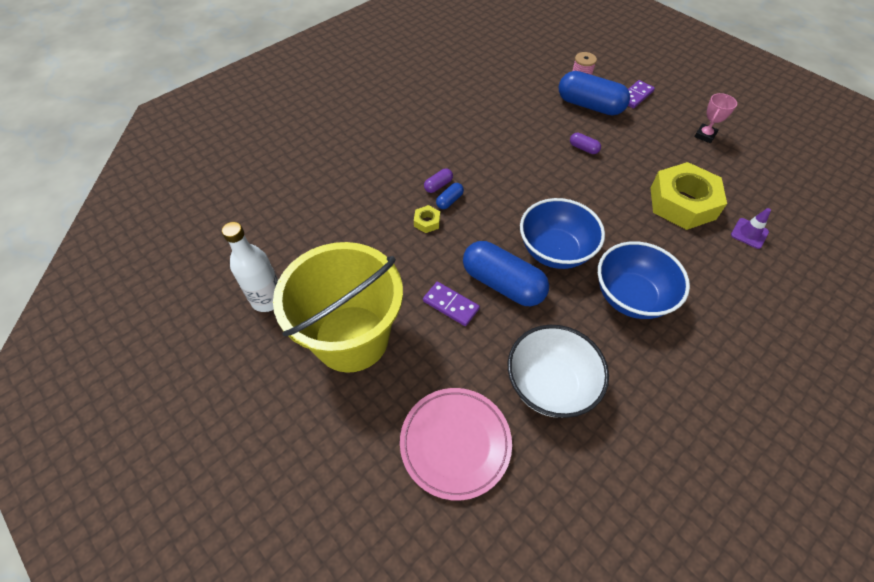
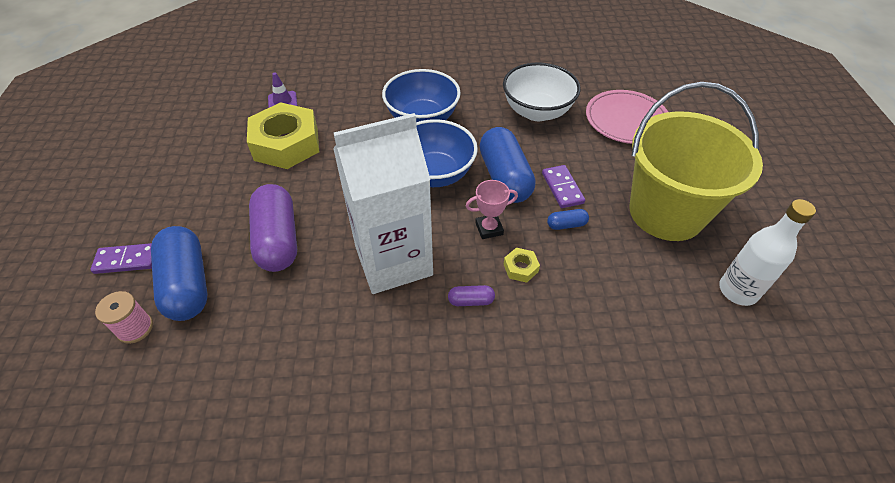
camera: 140 degrees left, 5 degrees down
blue capsule [436,183,464,209] -> blue capsule moved to [547,209,589,230]
purple capsule [570,133,601,154] -> purple capsule [249,184,297,272], size x2.33
pink trophy [694,93,737,143] -> pink trophy moved to [466,180,518,239]
none -> white carton [333,113,433,294]

